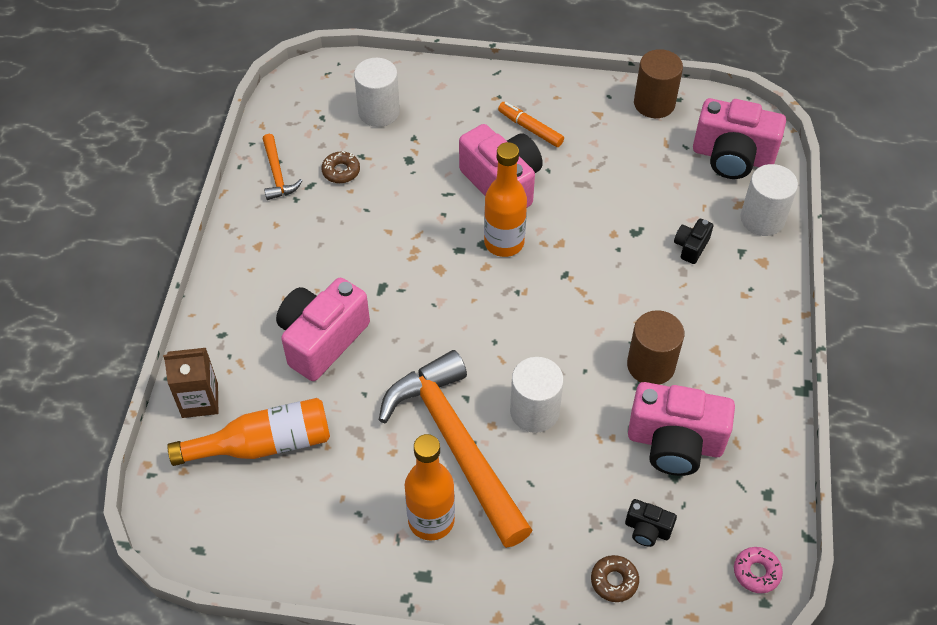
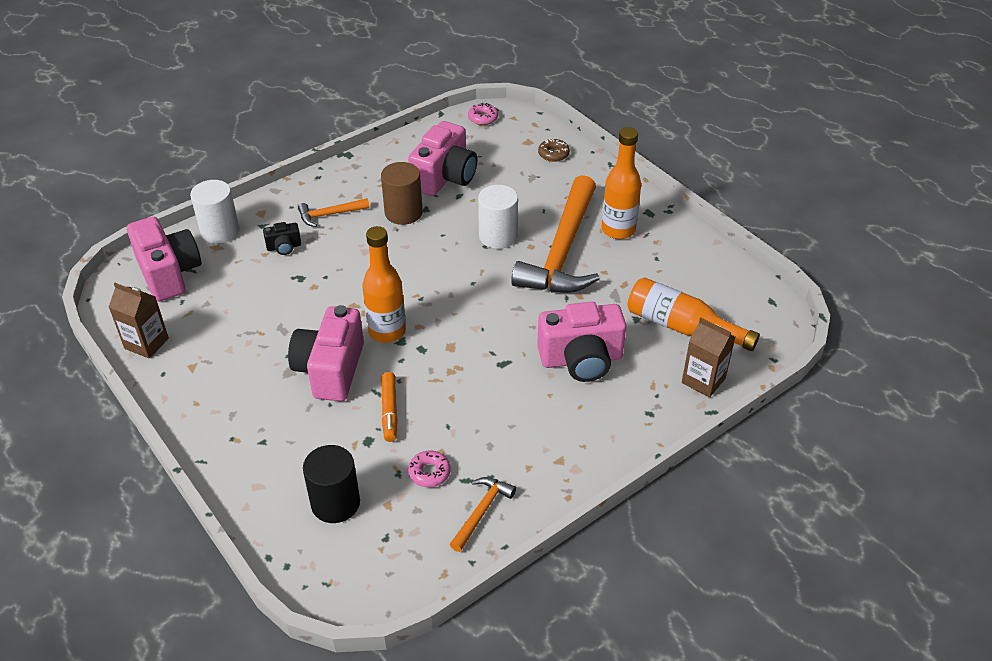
camera: 135 degrees left, 10 degrees down
brown donut [321,151,360,183] -> pink donut [408,451,451,487]
white cylinder [354,58,400,127] -> black cylinder [303,445,360,523]
orange marker [498,102,564,147] -> orange marker moved to [381,372,398,442]
black camera [625,499,677,547] -> none
pink camera [628,382,735,476] -> pink camera turned 60 degrees clockwise [408,121,477,196]
brown cylinder [634,49,683,118] -> brown carton [109,283,169,359]
none -> orange hammer [298,198,370,227]

